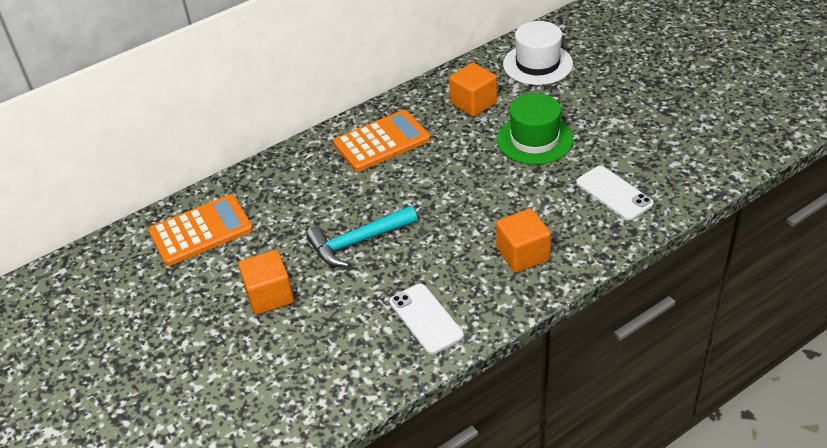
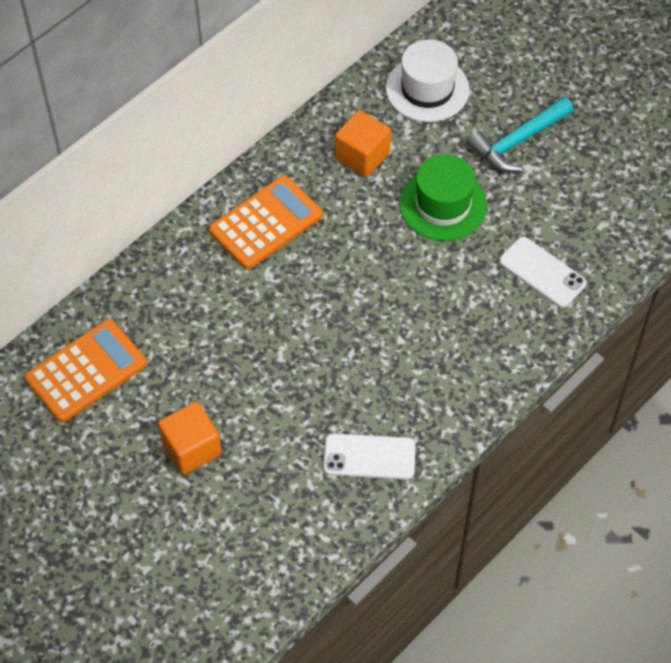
camera: 15 degrees left, 15 degrees up
turquoise hammer [307,206,417,268] -> turquoise hammer moved to [467,97,574,172]
white phone [389,284,464,354] -> white phone turned 45 degrees counterclockwise [323,433,416,480]
orange cube [496,209,551,273] -> none

